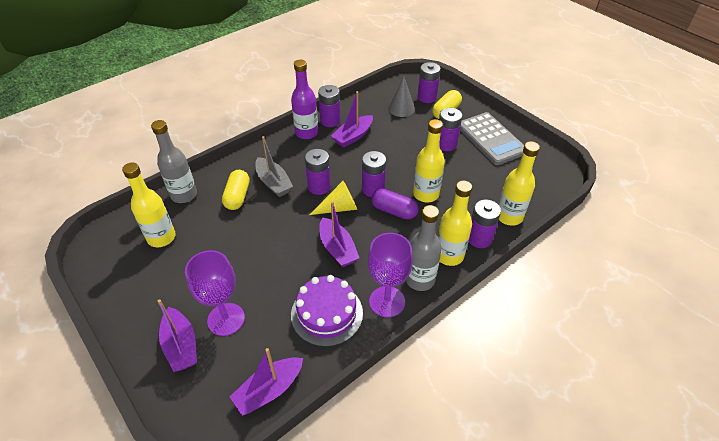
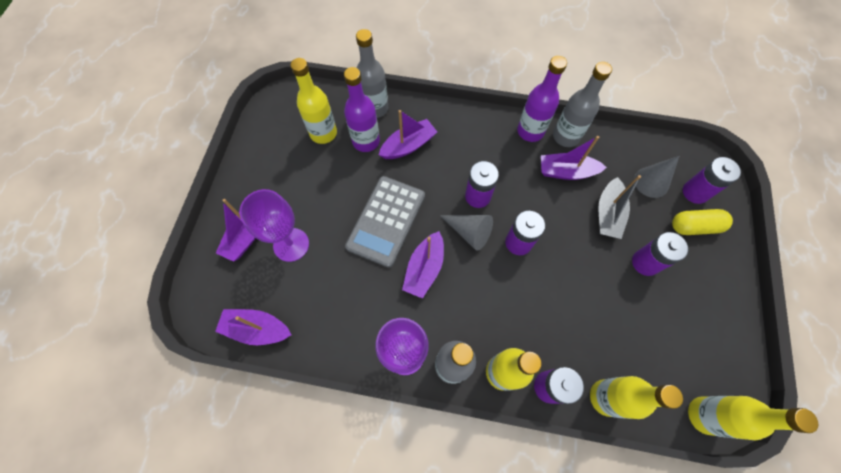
camera: 50 degrees right, 20 degrees up
yellow capsule [222,170,250,210] -> purple boat [379,110,437,159]
grey boat [255,136,293,197] -> grey boat moved to [598,175,641,239]
purple cake [291,275,363,347] -> none
yellow cone [309,181,357,215] -> grey cone [440,215,493,251]
purple battery [318,85,341,127] -> grey bottle [553,62,612,147]
purple capsule [372,189,419,220] -> none
yellow bottle [413,119,445,203] -> yellow bottle moved to [688,396,818,440]
grey calculator [460,112,524,165] -> grey calculator moved to [345,176,425,268]
none -> purple bottle [344,67,380,152]

